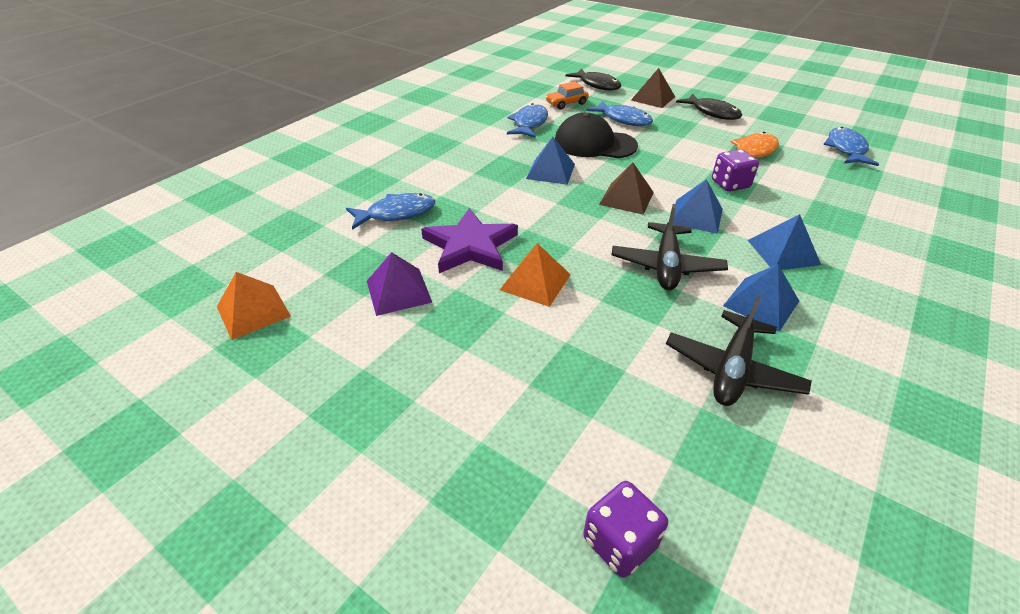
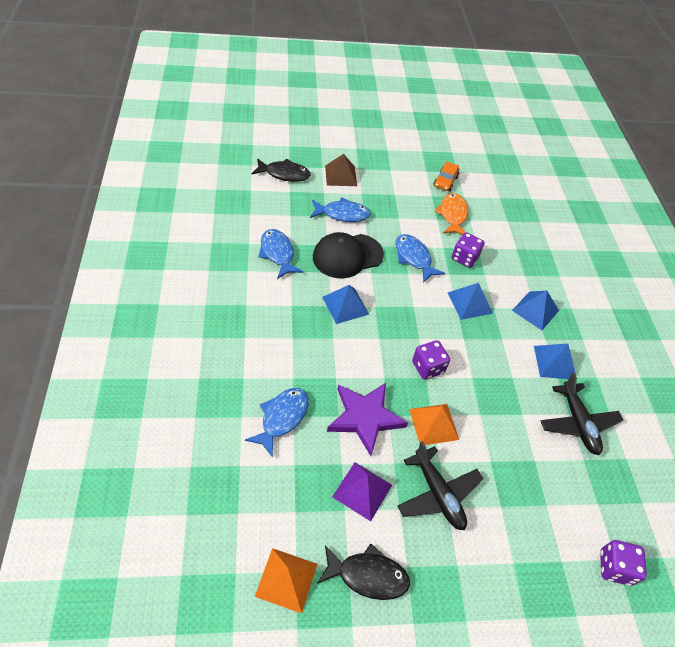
camera: 45 degrees left, 10 degrees up
orange car [546,82,589,109] -> orange car moved to [433,161,459,191]
brown pyramid [599,162,654,215] -> none
black plane [612,204,728,290] -> black plane moved to [397,441,483,530]
black fish [676,94,742,120] -> black fish moved to [317,543,410,600]
blue fish [823,127,879,166] -> blue fish moved to [395,234,445,283]
none -> purple dice [412,340,450,380]

